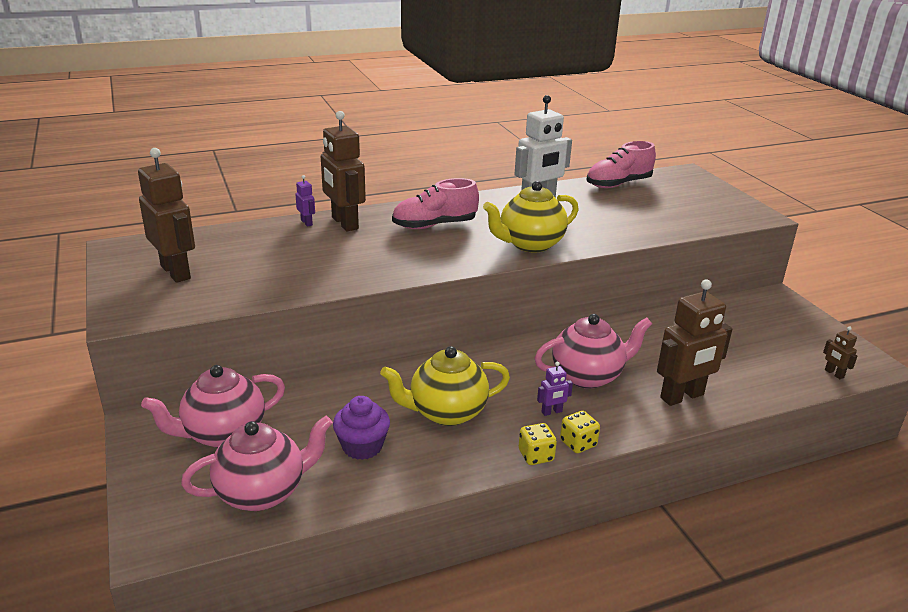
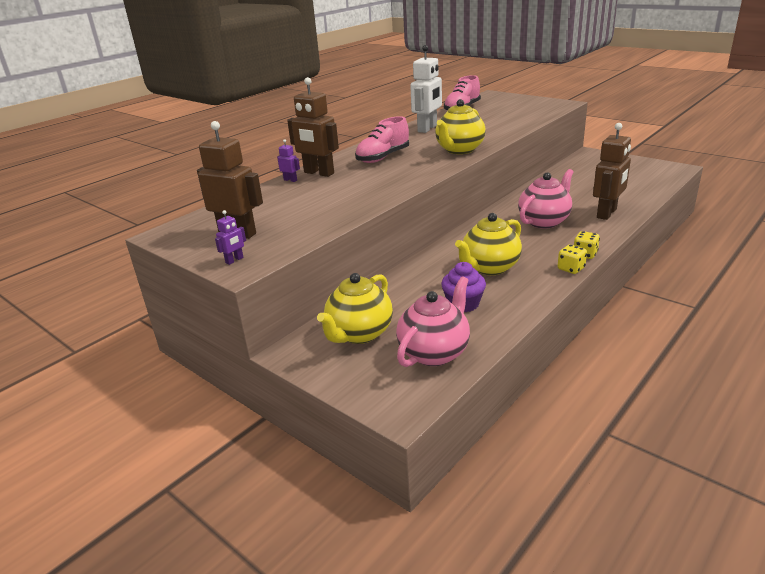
camera: 25 degrees left, 0 degrees up
pink teapot [141,365,285,448] -> yellow teapot [317,273,393,344]
purple robot [537,362,573,416] -> purple robot moved to [215,210,246,265]
brown robot [823,326,857,379] -> none

